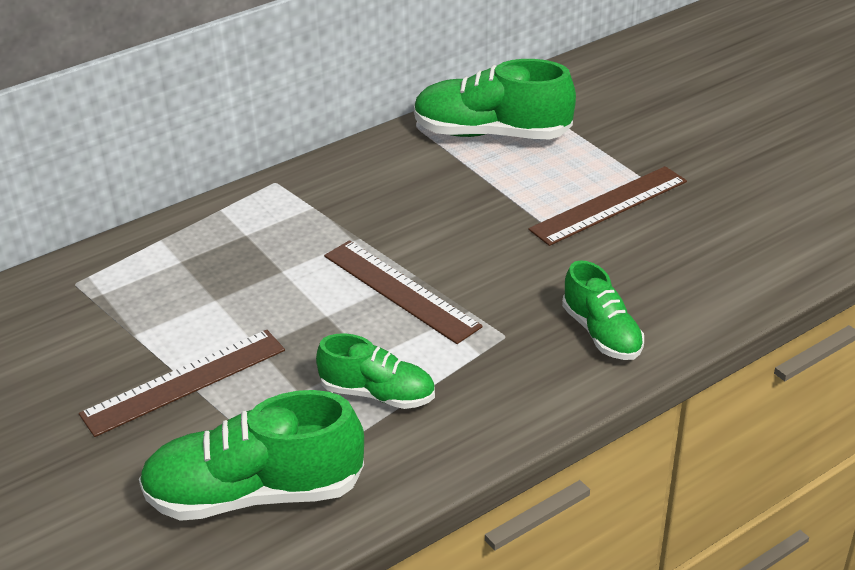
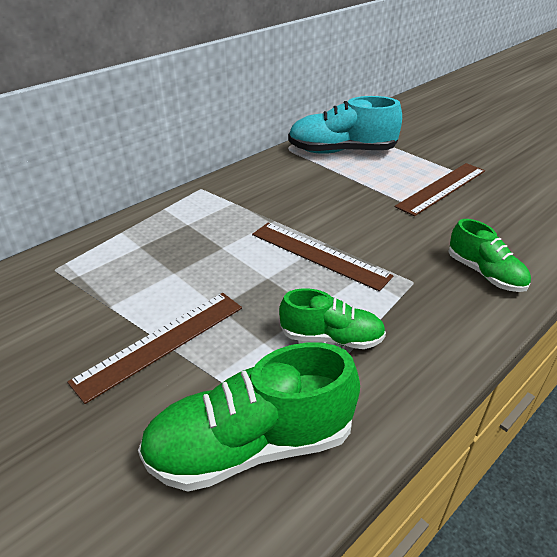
camera: 10 degrees left, 0 degrees up
green shoe [414,59,576,139] -> turquoise shoe [288,96,402,154]

